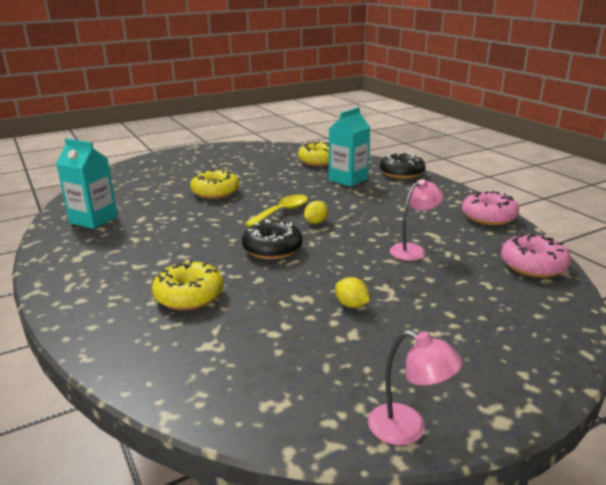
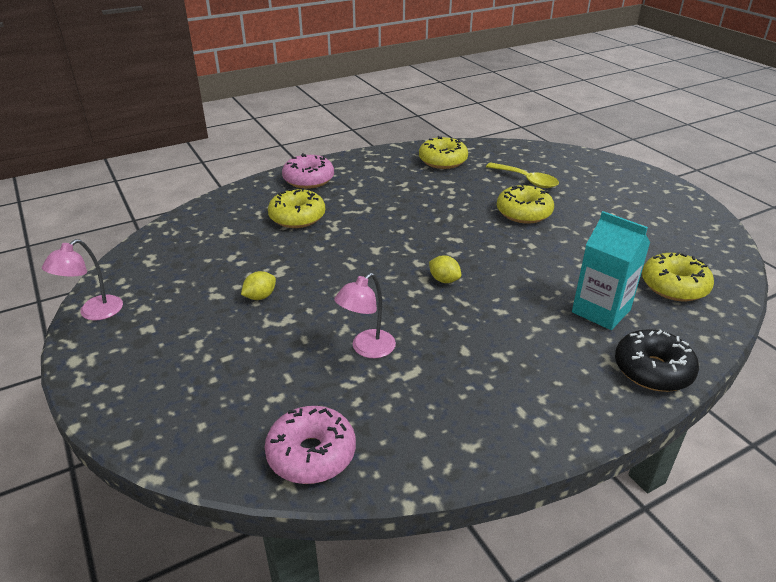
camera: 90 degrees right, 10 degrees up
turquoise carton [56,138,118,229] -> yellow donut [419,136,468,169]
black donut [242,219,302,260] -> none
yellow spoon [244,195,308,227] -> yellow spoon moved to [486,163,559,188]
pink lamp [390,179,444,261] -> pink lamp turned 75 degrees clockwise [334,273,396,358]
pink donut [462,191,519,225] -> pink donut moved to [282,153,334,189]

